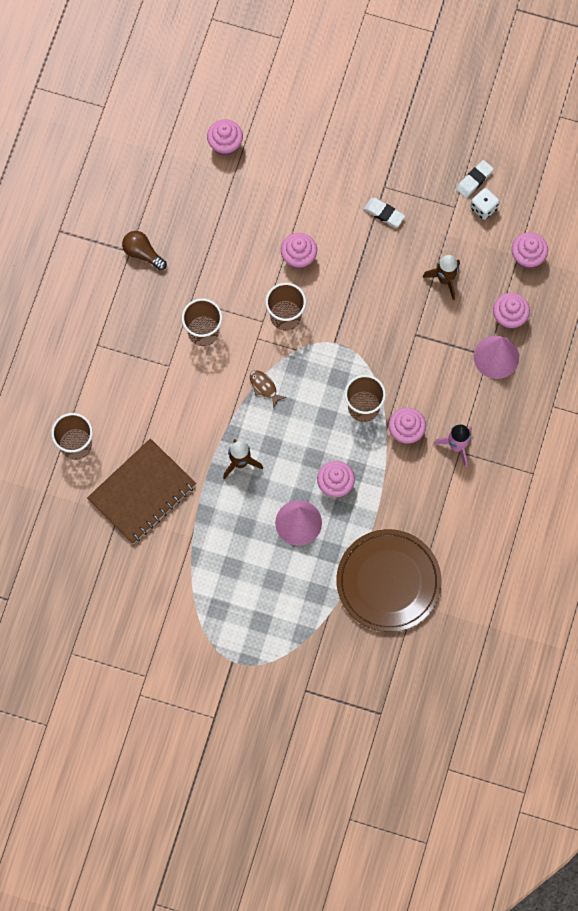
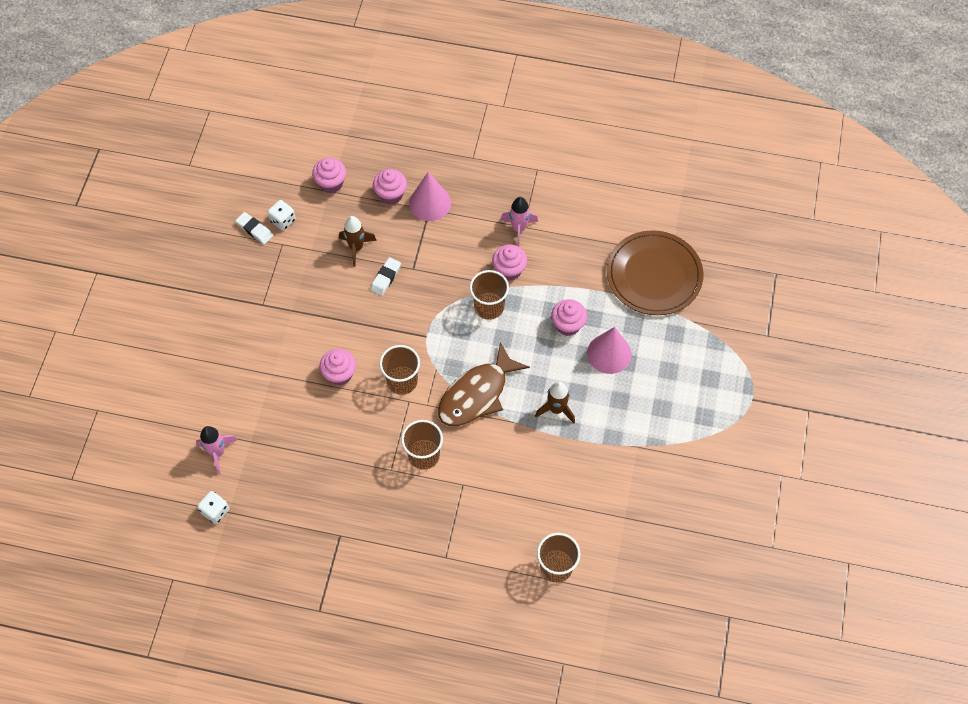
camera: 95 degrees left, 10 degrees down
brown notebook [87,438,196,544] -> none
brown light bulb [122,231,167,270] -> none
pink cupcake [207,119,243,156] -> pink rocket [196,426,237,475]
brown fish [250,370,286,407] -> brown fish [438,342,530,426], size x2.47
white eraser [364,198,405,227] -> white eraser moved to [370,257,401,296]
none -> white dice [197,491,229,524]

